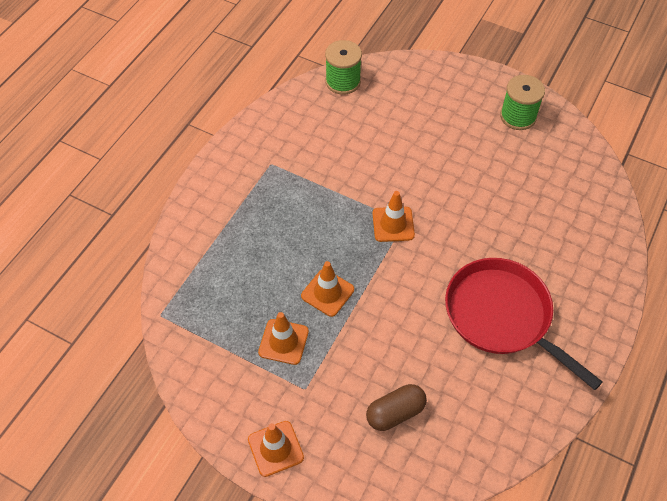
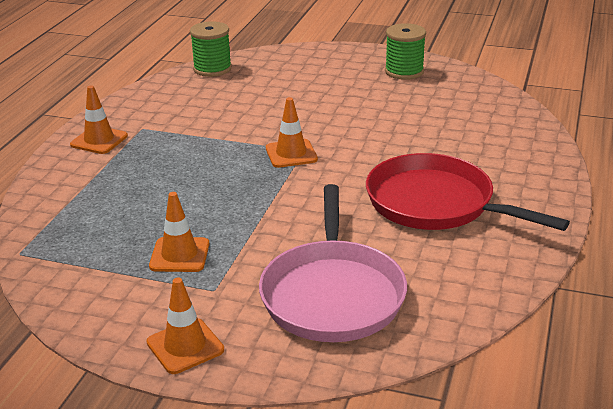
camera: 10 degrees left, 25 degrees down
orange traffic cone [301,261,354,317] -> orange traffic cone moved to [70,85,128,154]
brown capsule [366,384,427,431] -> pink pan [259,184,407,342]

